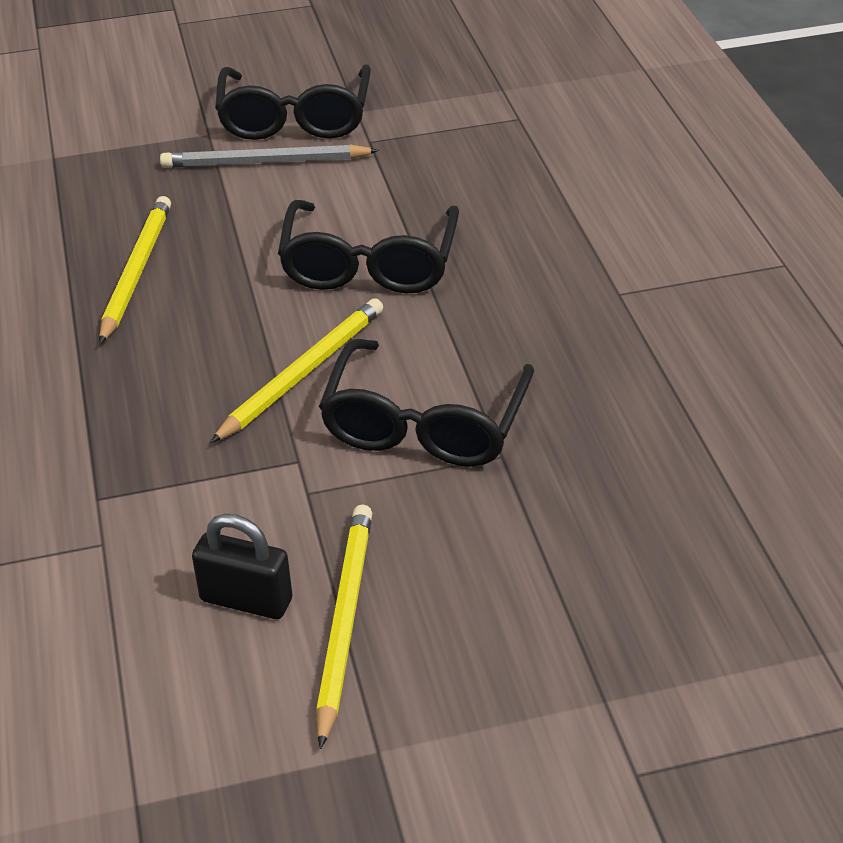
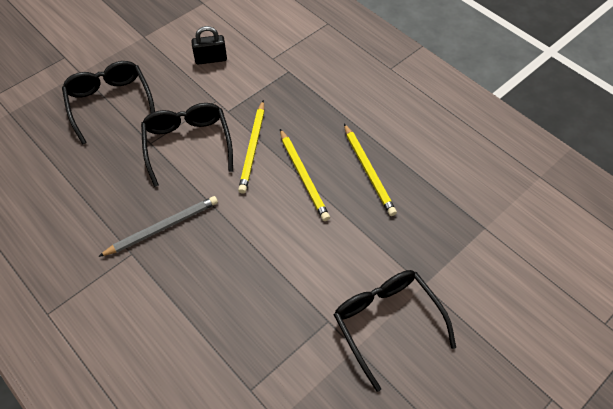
camera: 150 degrees right, 15 degrees up
grey pencil [160,144,379,168] -> grey pencil moved to [98,196,218,257]
black glasses [278,200,459,293] -> black glasses moved to [62,61,155,145]
yellow pencil [316,505,372,749] -> yellow pencil moved to [280,129,330,221]

